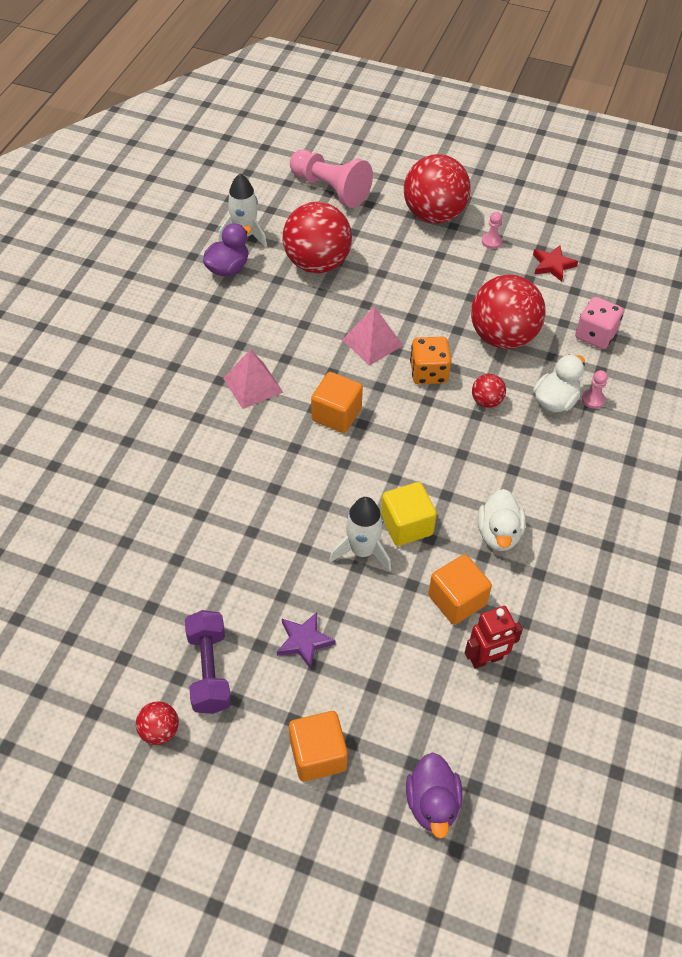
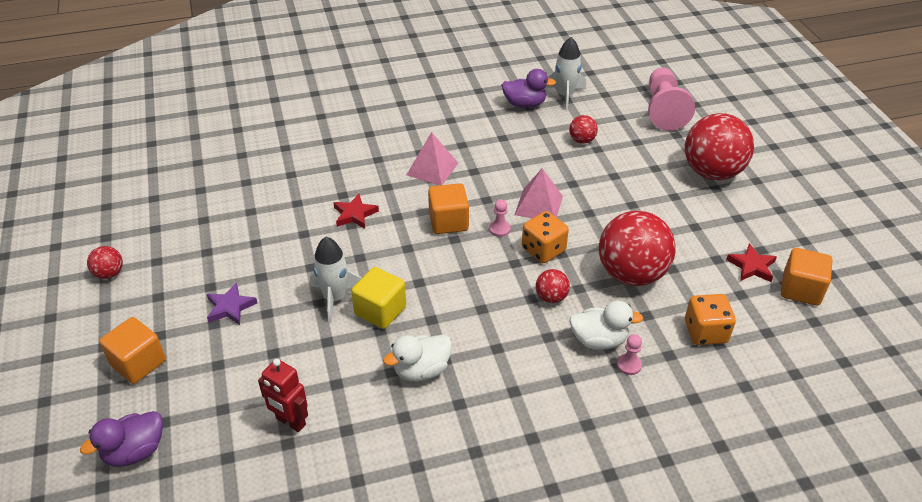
camera: 55 degrees right, 10 degrees down
purple dumbbell [185,610,231,714] -> none
red ball [282,202,352,273] -> red ball [569,115,598,144], size x0.45
orange cube [428,554,492,625] -> orange cube moved to [781,248,832,306]
pink pawn [482,212,502,249] -> pink pawn moved to [489,199,511,237]
pink dice [575,297,624,349] -> orange dice [685,294,736,345]
none -> red star [333,194,379,229]

